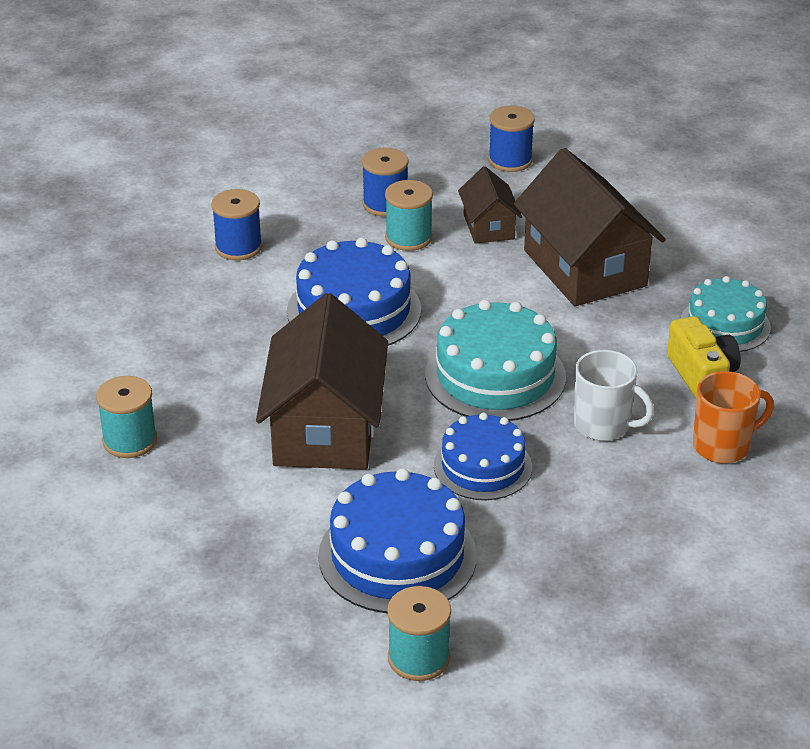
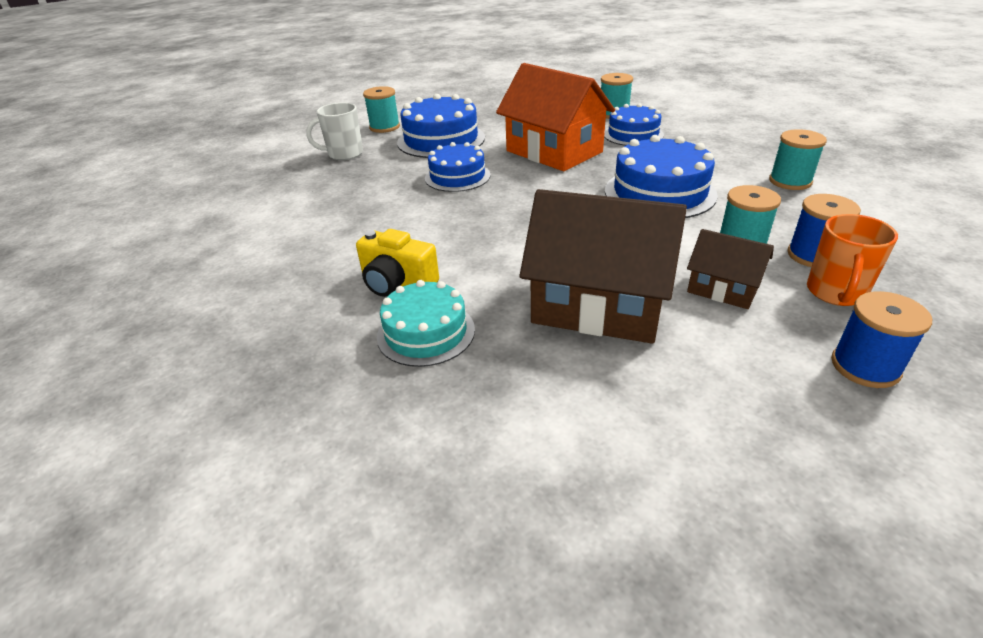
camera: 135 degrees right, 0 degrees up
blue spool [211,189,262,260] -> turquoise spool [769,129,827,190]
brown house [256,293,388,470] -> orange house [496,63,615,171]
turquoise cake [425,300,566,421] -> none
white mug [574,350,654,441] -> white mug moved to [306,102,363,160]
orange mug [693,371,774,463] -> orange mug moved to [807,214,898,306]
none -> blue cake [604,103,664,146]

